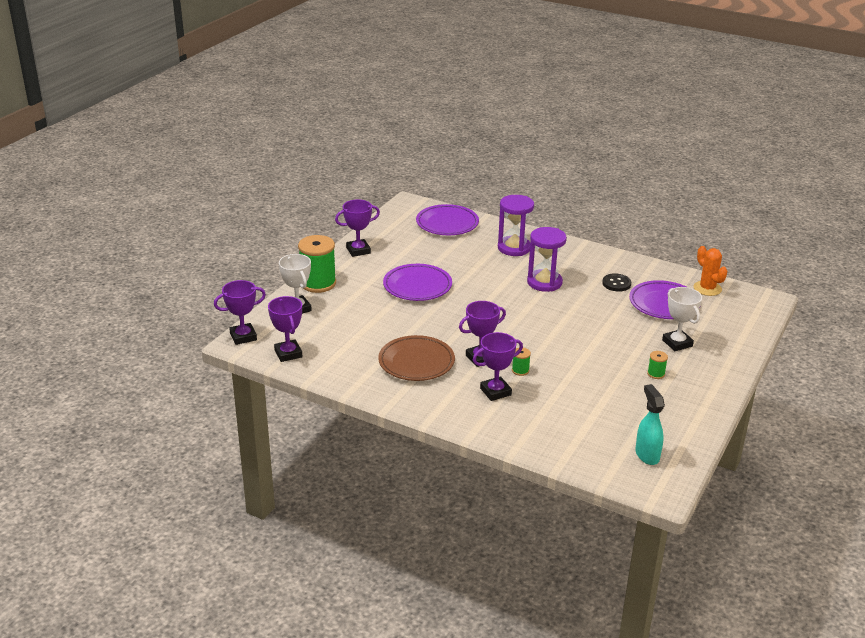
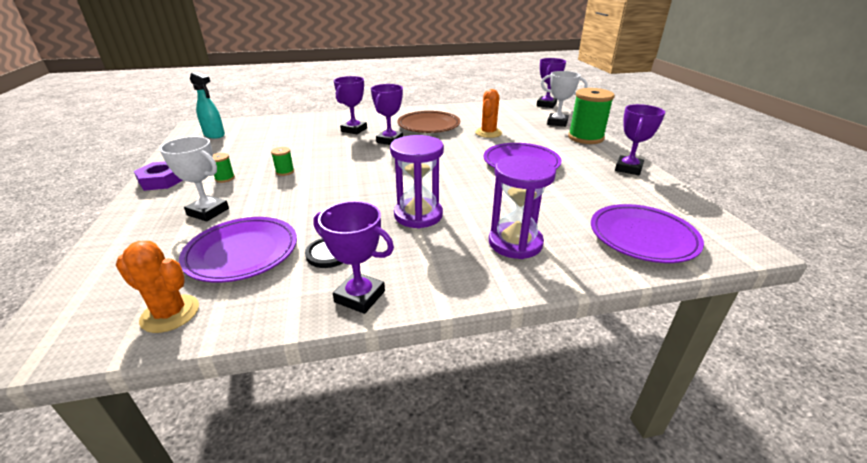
camera: 140 degrees right, 0 degrees up
purple trophy [268,296,303,362] -> purple trophy moved to [313,201,394,314]
green spool [512,348,531,376] -> green spool moved to [271,147,294,176]
none -> purple nut [134,161,183,191]
none -> orange cactus [475,89,502,138]

